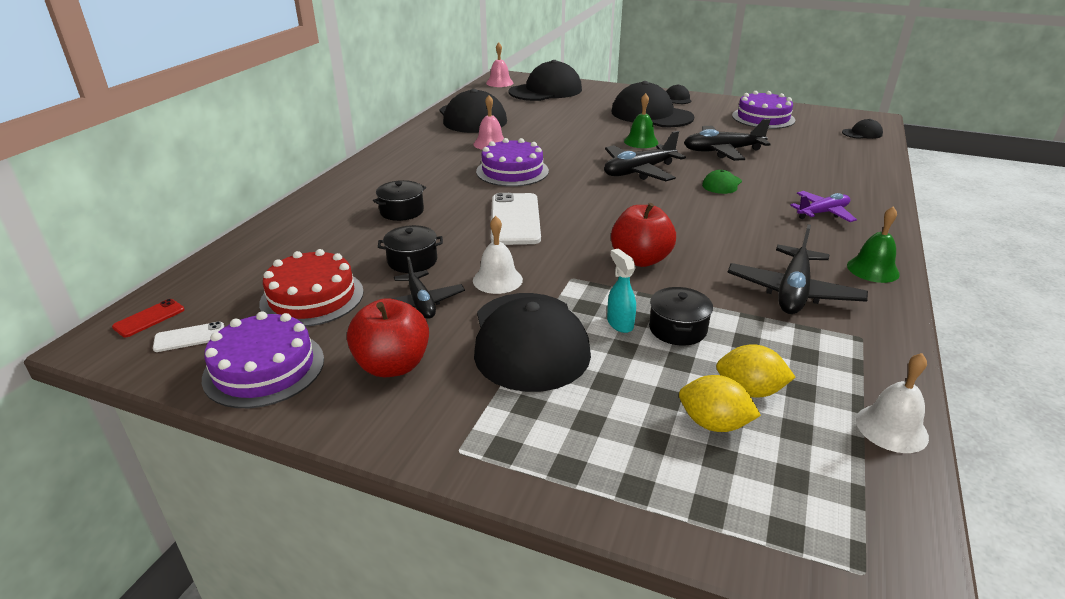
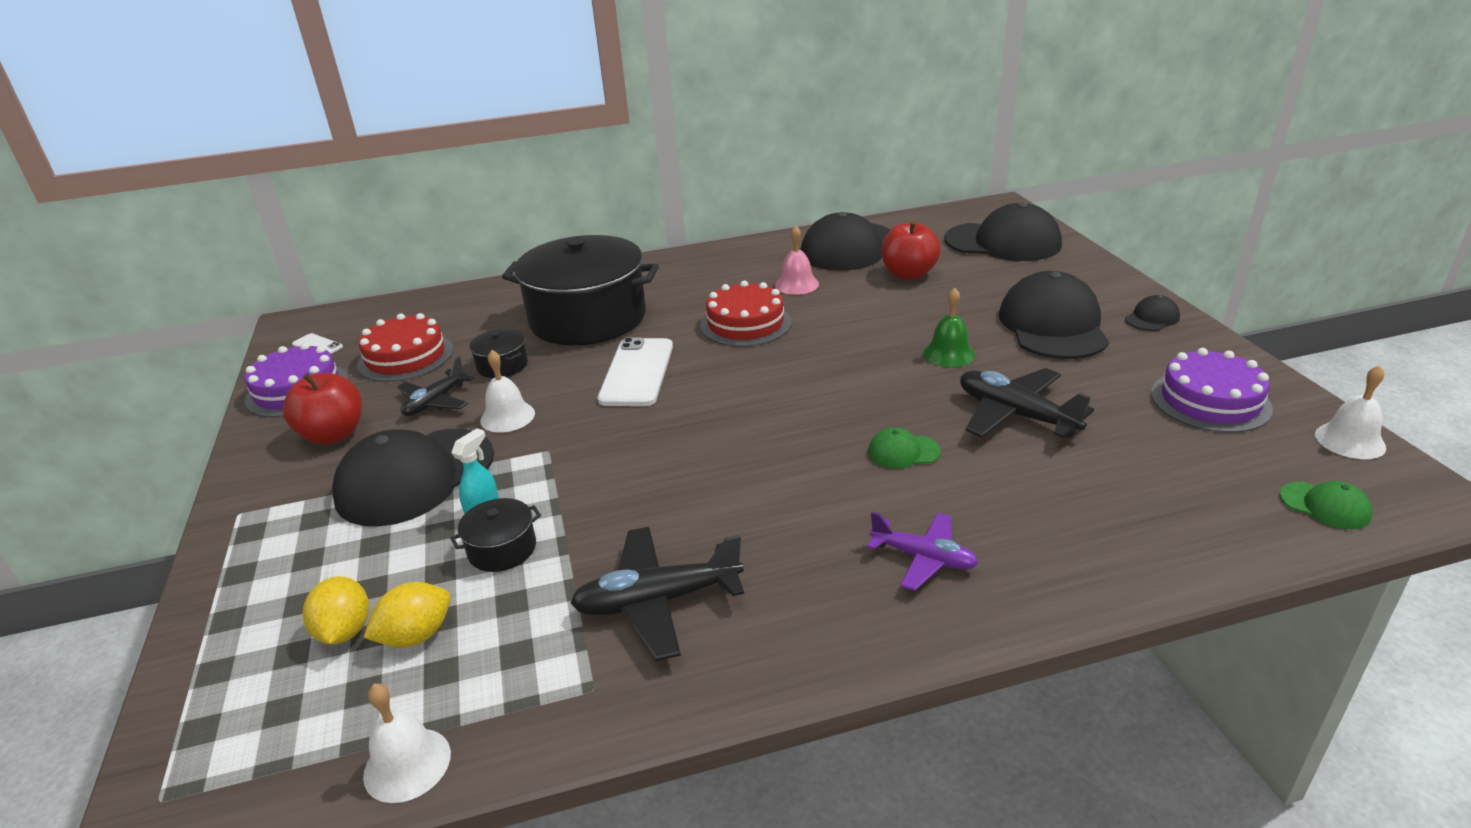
camera: 55 degrees right, 0 degrees up
red phone [112,299,185,337] -> none
black pot [373,180,426,221] -> black pot [502,235,659,345], size x2.48
purple cake [476,138,549,187] -> red cake [700,281,791,347]
pink bell [486,43,514,87] -> none
white phone [491,193,541,245] -> white phone turned 45 degrees counterclockwise [598,337,673,406]
black plane [604,131,686,181] -> none
red apple [611,203,676,267] -> red apple moved to [881,221,941,280]
yellow lemon [716,344,796,398] -> yellow lemon turned 75 degrees clockwise [363,582,451,648]
black cap [842,119,883,139] -> green cap [1279,481,1373,529]
green bell [847,206,900,283] -> none
none -> white bell [1315,365,1386,459]

